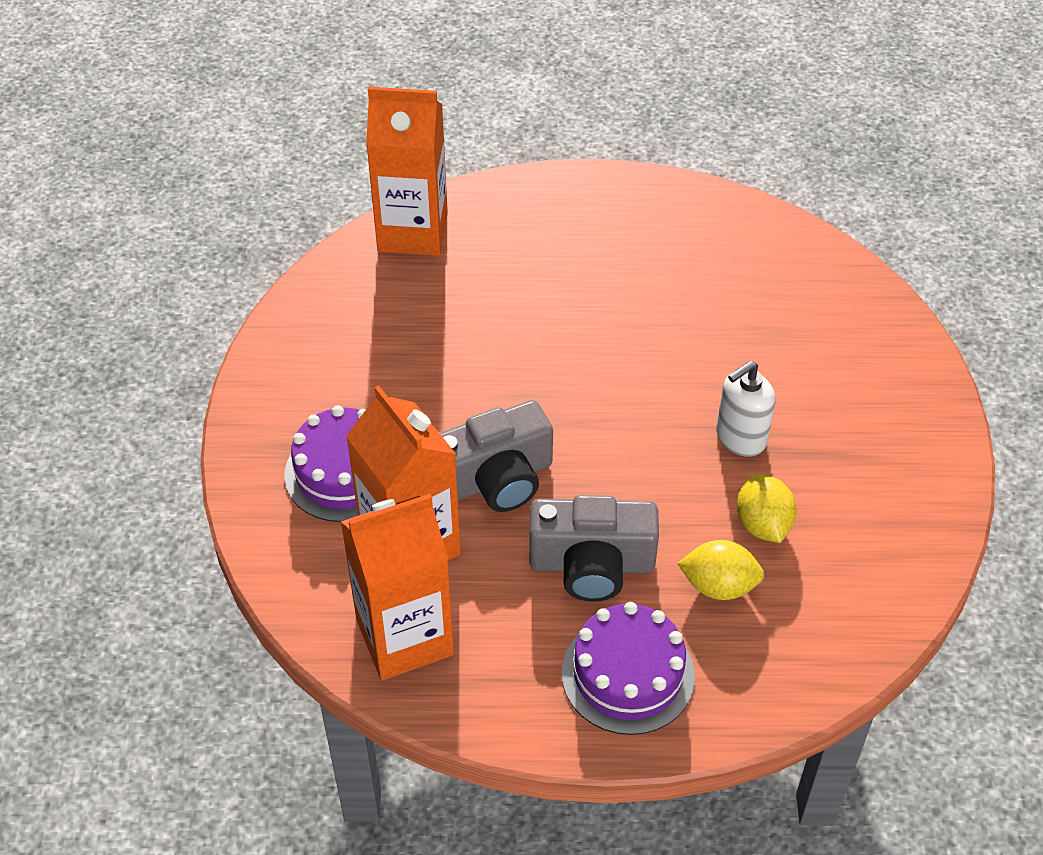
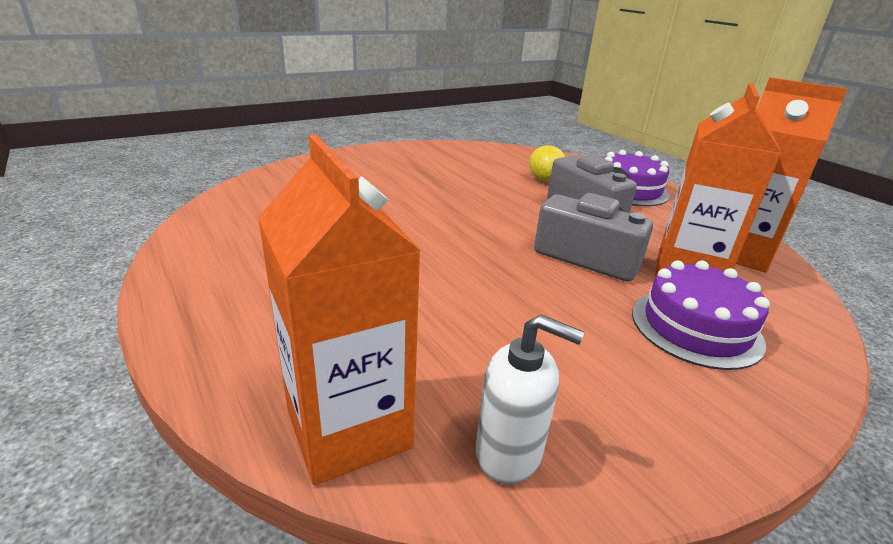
camera: 125 degrees left, 20 degrees down
white soap dispenser [716,361,775,457] -> white soap dispenser moved to [475,314,584,484]
yellow lemon [737,474,796,543] -> none

